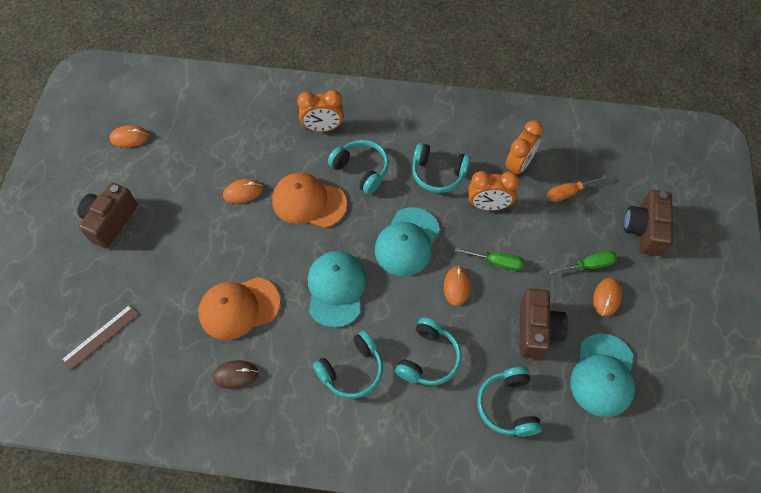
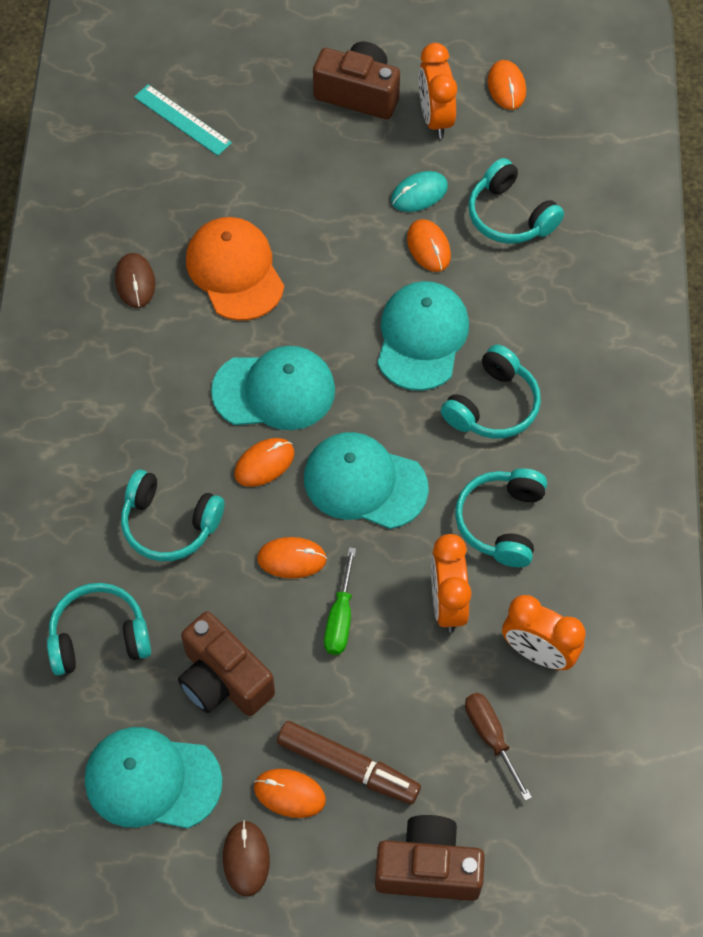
camera: 85 degrees right, 0 degrees up
brown ruler [61,305,139,371] -> turquoise ruler [134,84,232,156]
orange cap [272,172,347,228] -> turquoise cap [377,281,469,391]
orange clock [297,90,344,132] -> orange clock moved to [419,43,457,139]
turquoise headphones [313,331,383,399] -> turquoise headphones moved to [468,158,564,244]
brown camera [520,288,568,359] -> brown camera turned 45 degrees clockwise [178,611,275,716]
orange screwdriver [547,175,608,202] -> brown screwdriver [465,693,532,801]
green screwdriver [549,251,617,274] -> brown marker [277,721,421,804]
none -> brown mouse [223,820,270,897]
none -> orange mouse [234,438,294,487]
none -> turquoise mouse [391,171,448,212]

